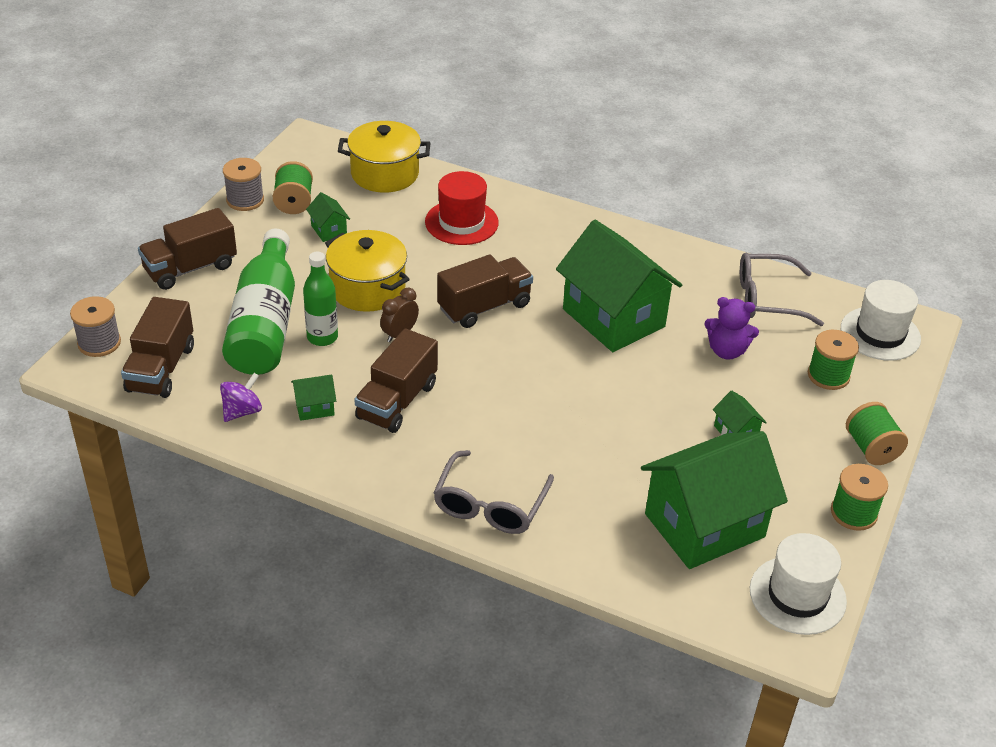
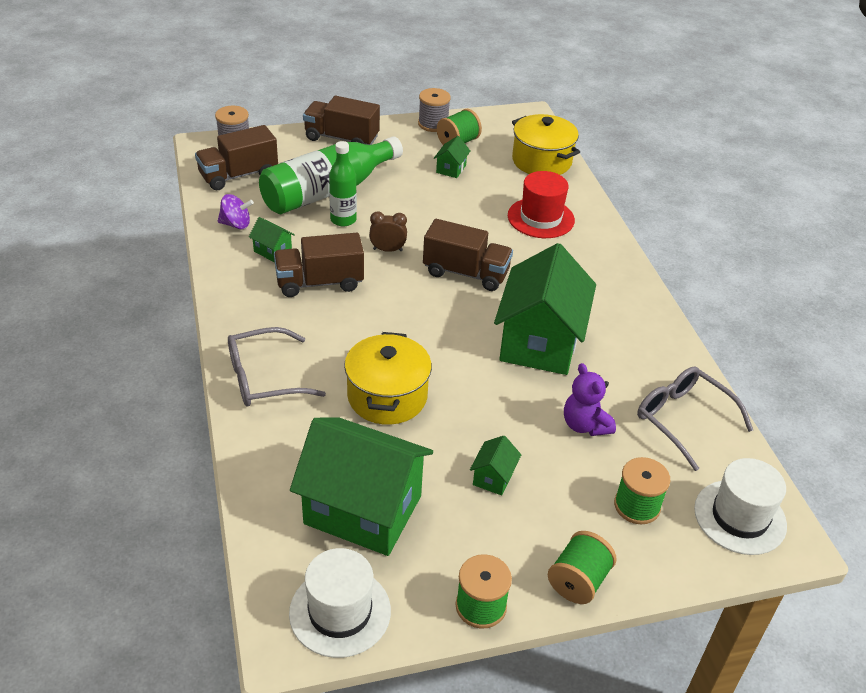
camera: 50 degrees right, 0 degrees up
yellow pot [325,230,410,312] -> yellow pot moved to [344,332,432,425]

